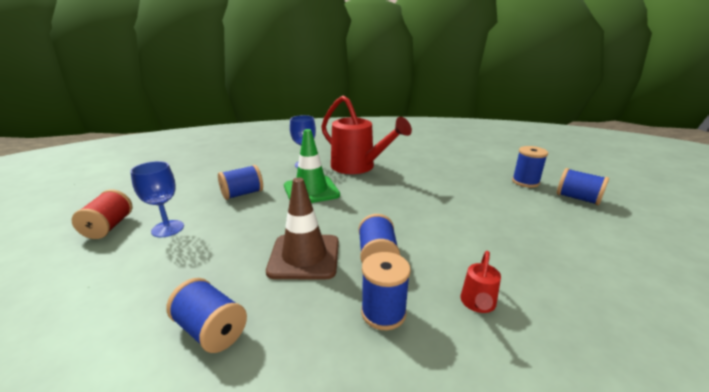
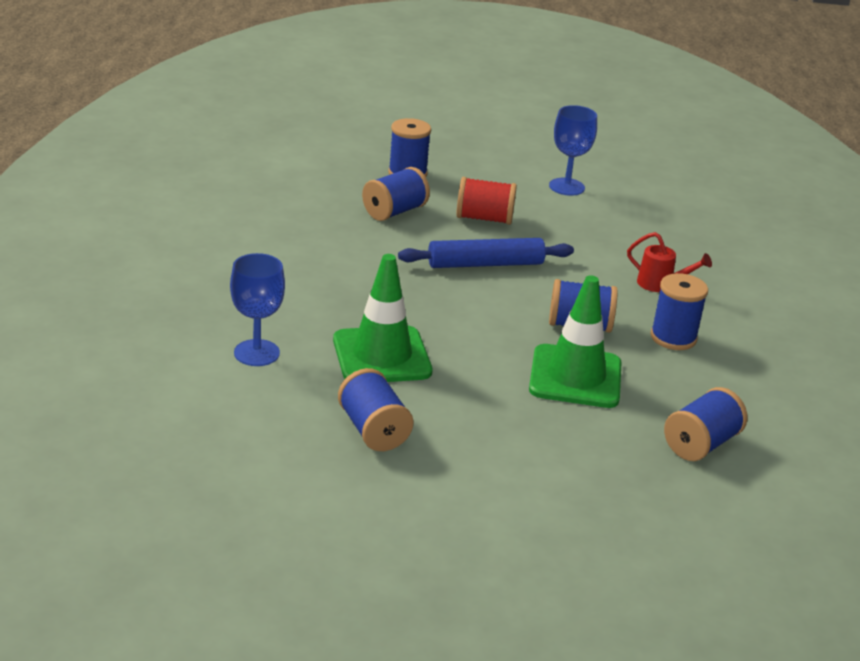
camera: 85 degrees left, 5 degrees up
red spool [72,190,132,239] -> red spool moved to [456,177,517,225]
blue goblet [130,161,184,237] -> blue goblet moved to [549,105,597,196]
brown traffic cone [266,178,339,279] -> green traffic cone [529,275,622,408]
red watering can [321,95,412,174] -> none
blue spool [557,168,609,205] -> blue spool moved to [362,167,430,221]
none -> blue rolling pin [398,238,574,268]

